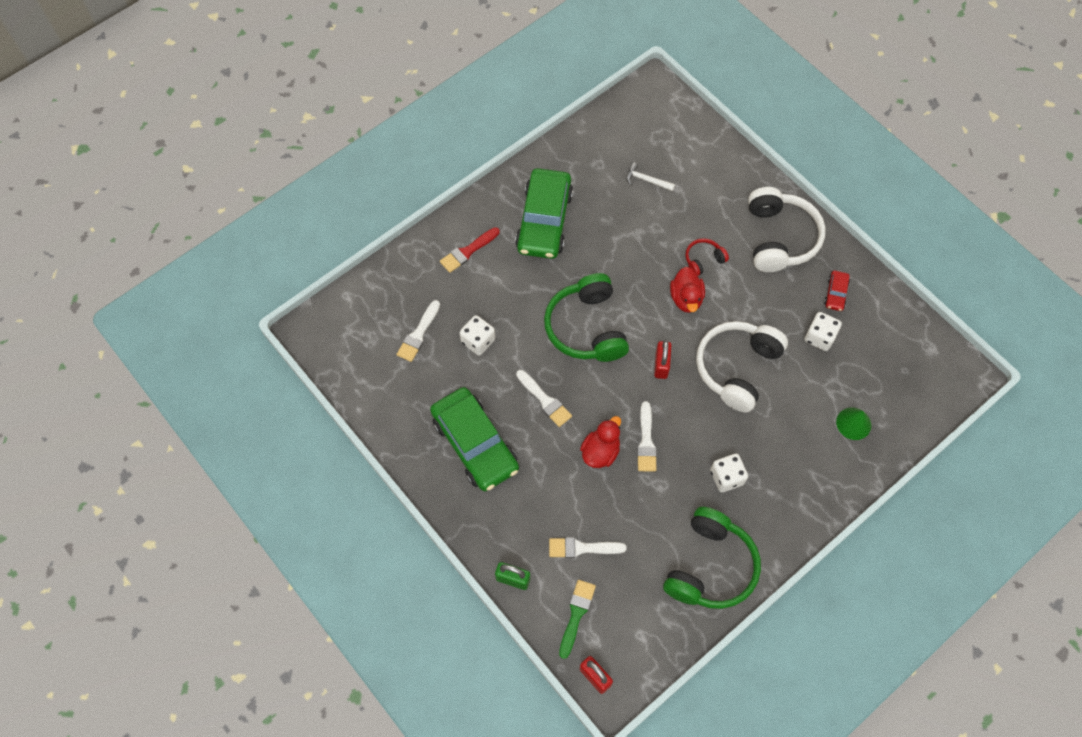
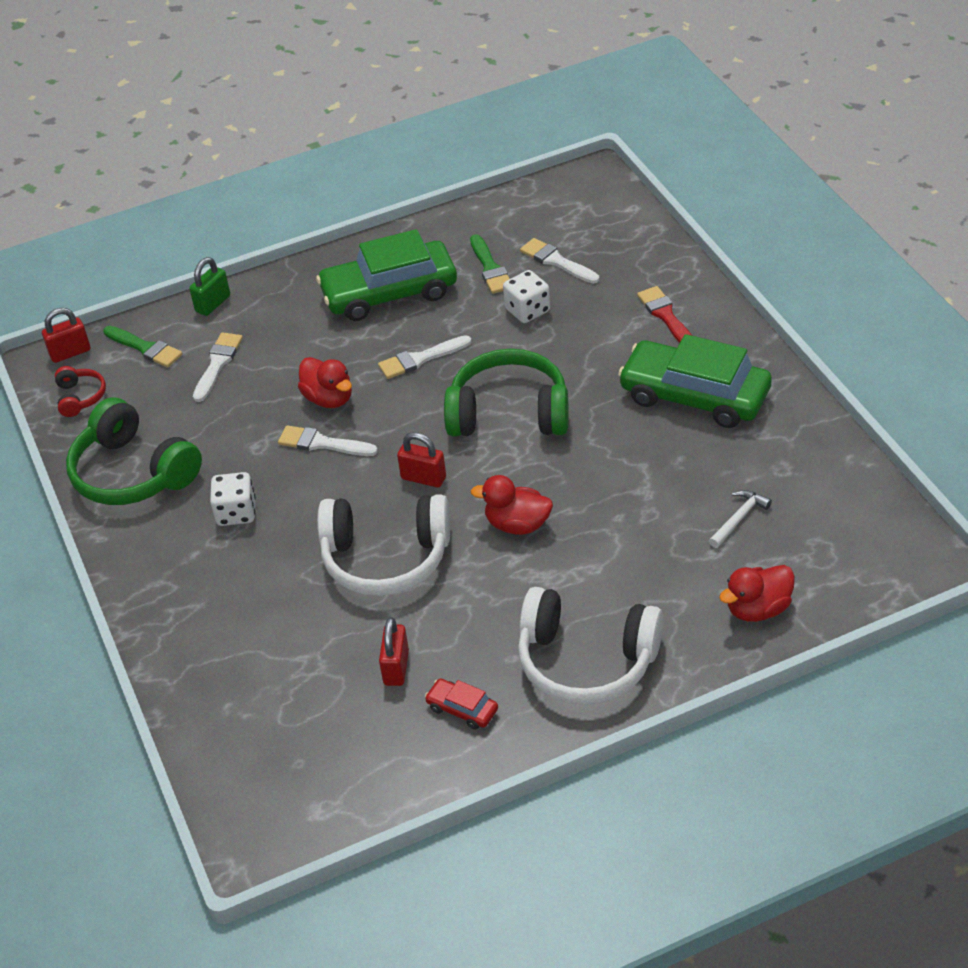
camera: 110 degrees right, 20 degrees down
red headphones [686,238,729,276] -> red headphones moved to [55,366,106,417]
white headphones [696,321,788,412] -> white headphones turned 135 degrees clockwise [317,494,450,596]
white dice [804,312,842,351] -> red padlock [379,617,409,686]
green cone [836,408,871,440] -> none
none -> green brush [470,234,510,294]
none -> red duck [719,565,795,622]

